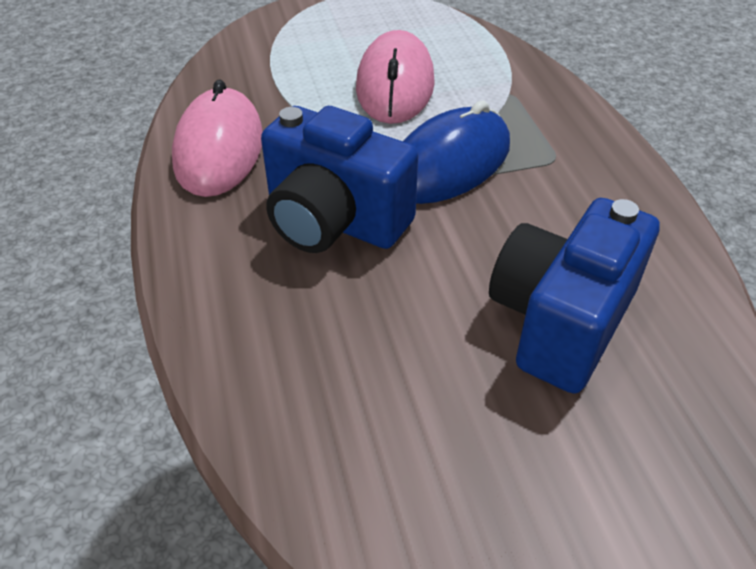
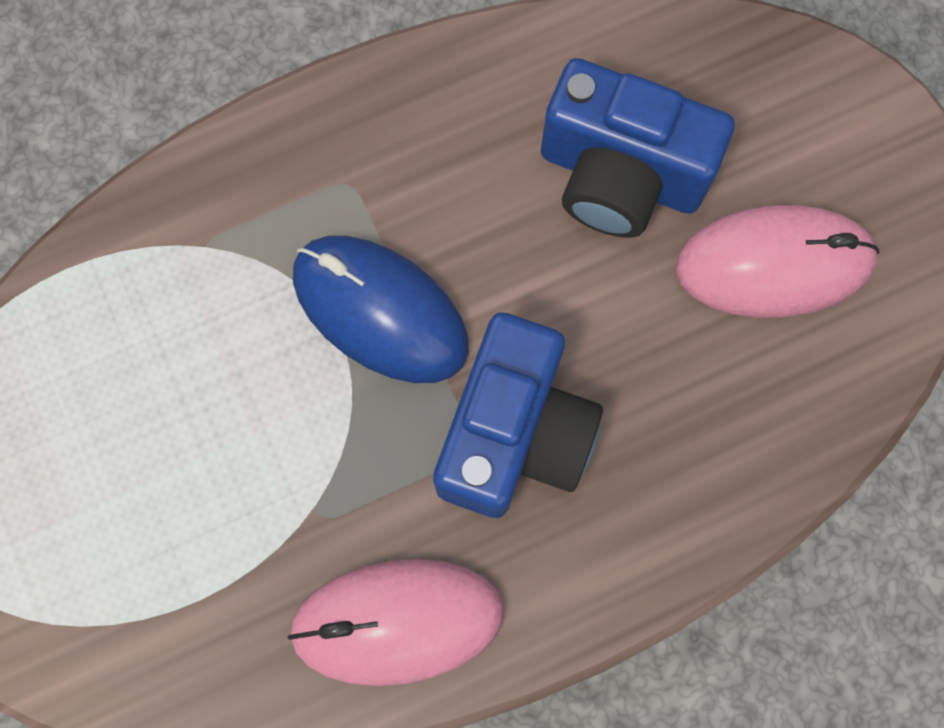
camera: 100 degrees left, 30 degrees up
pink mouse [356,30,435,124] -> pink mouse moved to [676,205,880,318]

